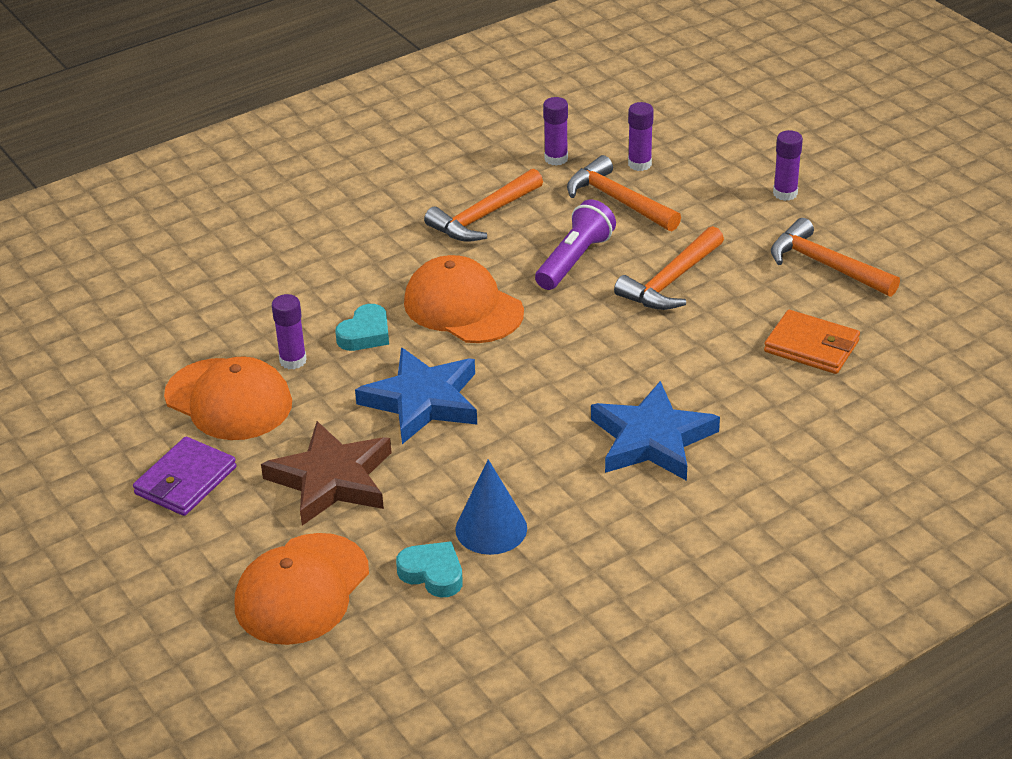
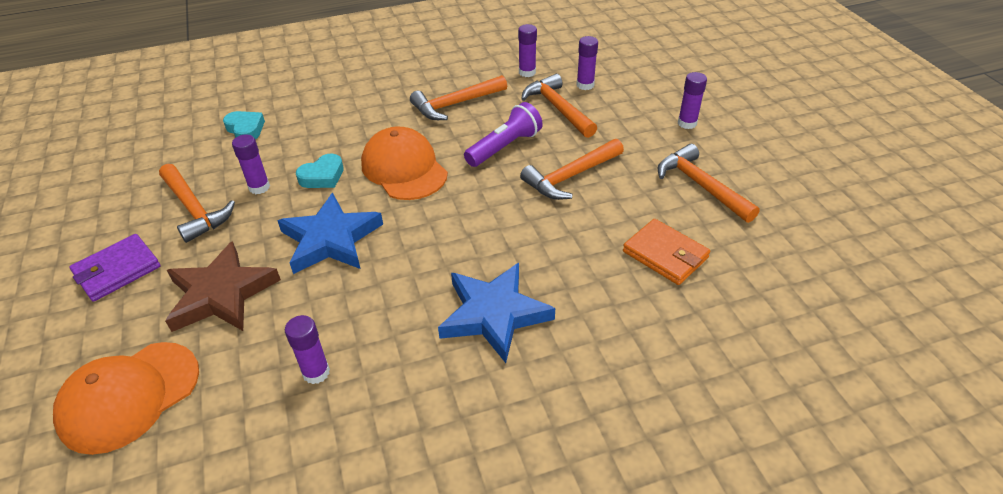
camera: 15 degrees right, 5 degrees up
orange cap [164,356,292,440] -> orange hammer [159,164,235,243]
turquoise heart [396,541,463,598] -> turquoise heart moved to [223,111,265,139]
blue cone [455,459,527,555] -> purple glue stick [285,315,330,384]

